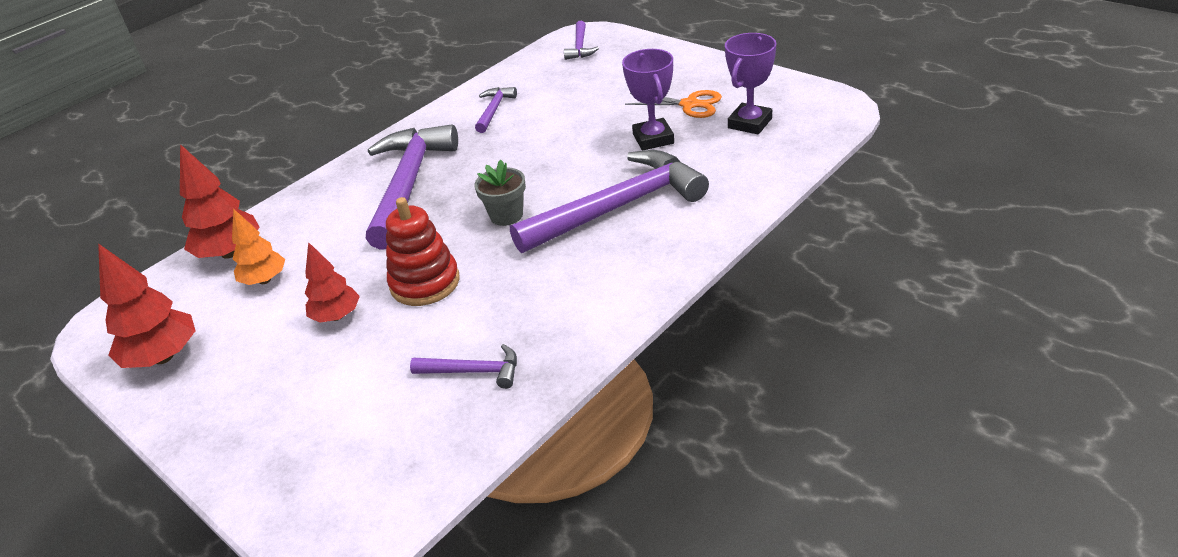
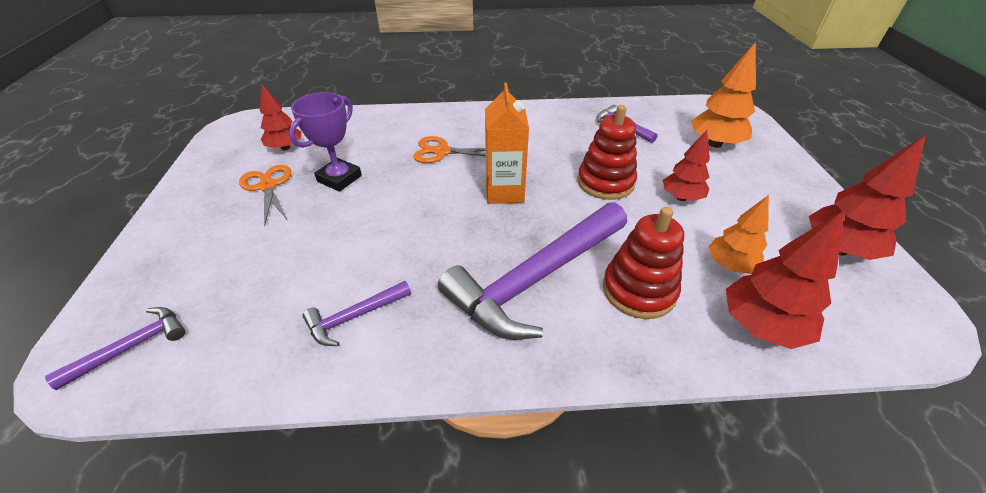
camera: 140 degrees left, 5 degrees up
grey flower pot [474,160,526,226] -> orange carton [485,83,529,204]
purple hammer [510,150,709,253] -> orange scissors [413,136,486,163]
purple trophy [725,33,776,134] -> red tree [260,83,302,150]
none -> red stacking toy [603,207,684,319]
none -> orange tree [691,42,756,148]

